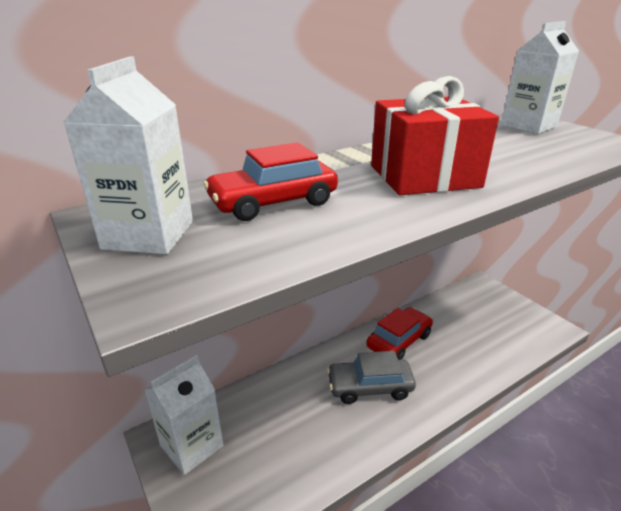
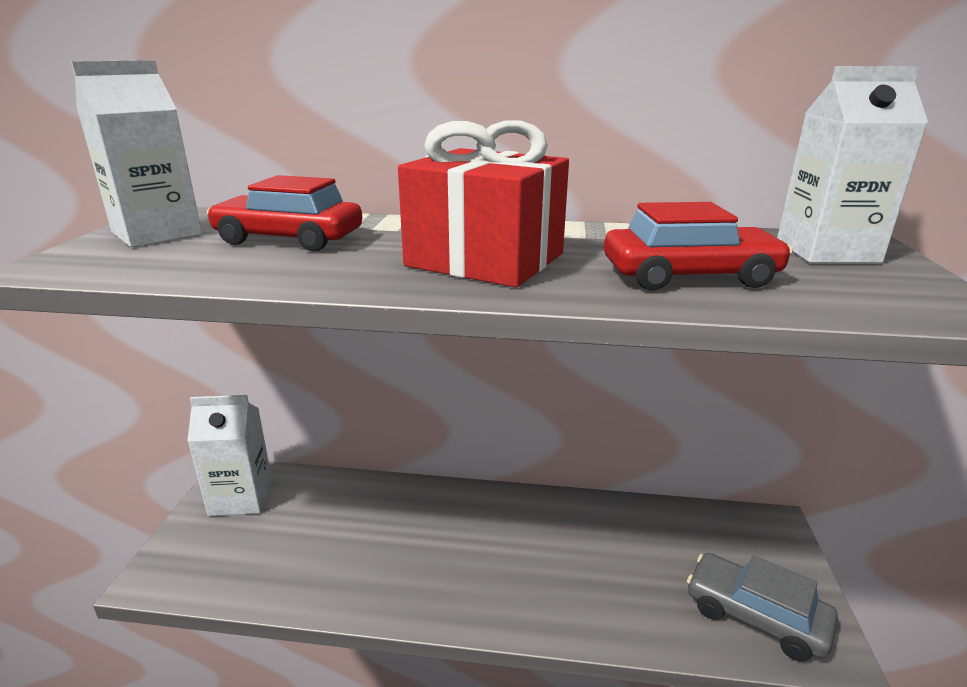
camera: 40 degrees right, 5 degrees down
grey car [327,351,416,404] -> grey car moved to [687,553,838,662]
red car [366,307,433,360] -> red car moved to [604,202,793,291]

